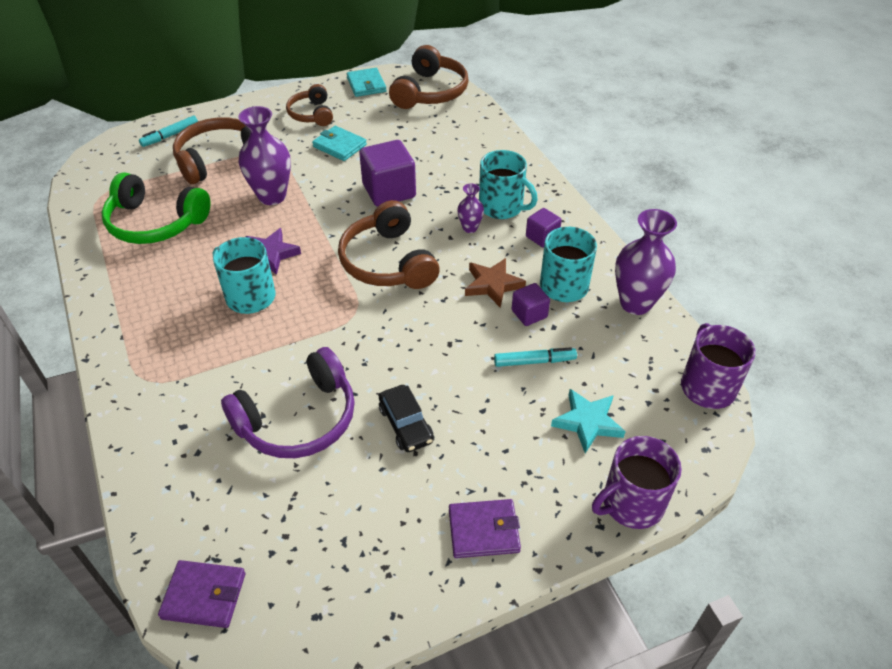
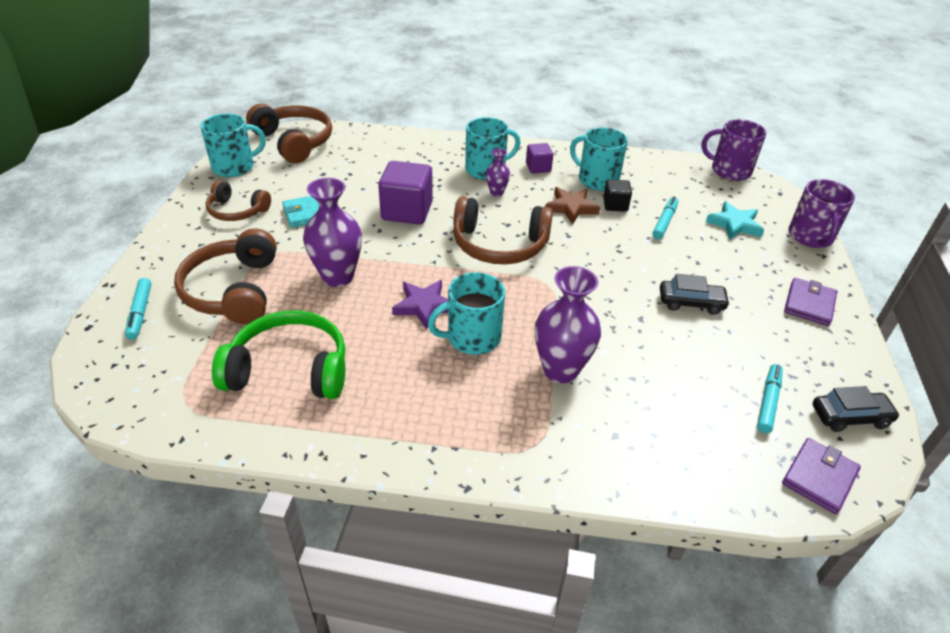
camera: 60 degrees left, 5 degrees down
green headphones [102,173,210,244] -> green headphones turned 135 degrees counterclockwise [212,310,345,399]
purple headphones [221,347,355,458] -> none
turquoise wallet [347,68,387,97] -> turquoise mug [200,114,266,177]
purple cube [512,283,550,326] -> black cube [603,179,632,212]
purple vase [615,209,677,315] -> purple vase moved to [535,266,601,383]
none -> turquoise marker [757,364,783,433]
none -> black car [813,386,900,432]

